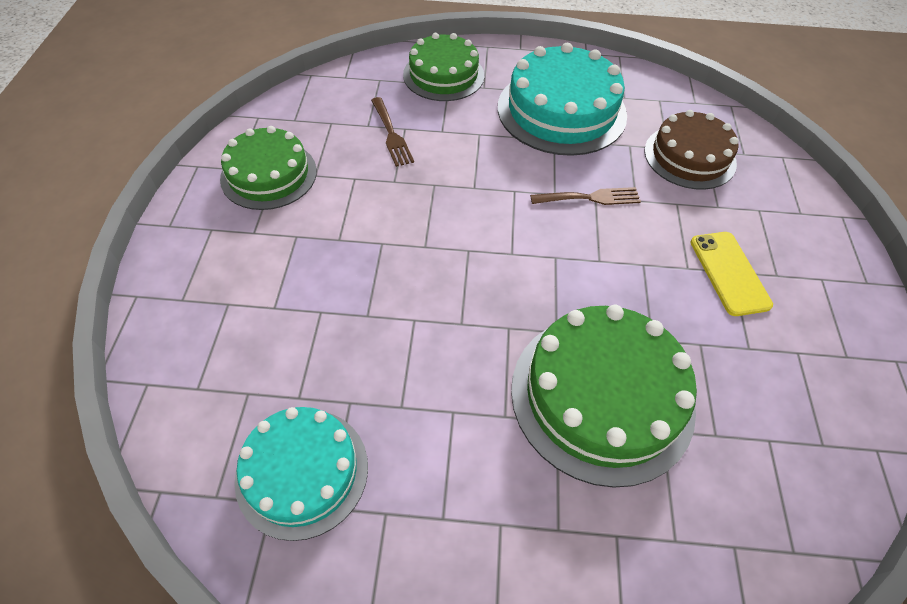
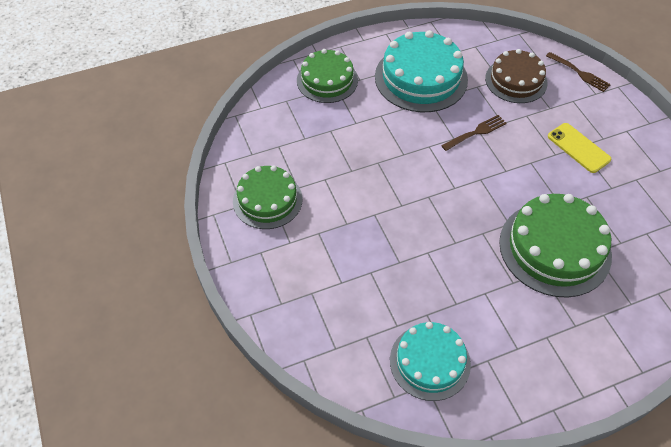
camera: 25 degrees left, 0 degrees up
brown fork [371,97,414,167] -> brown fork moved to [546,52,611,92]

